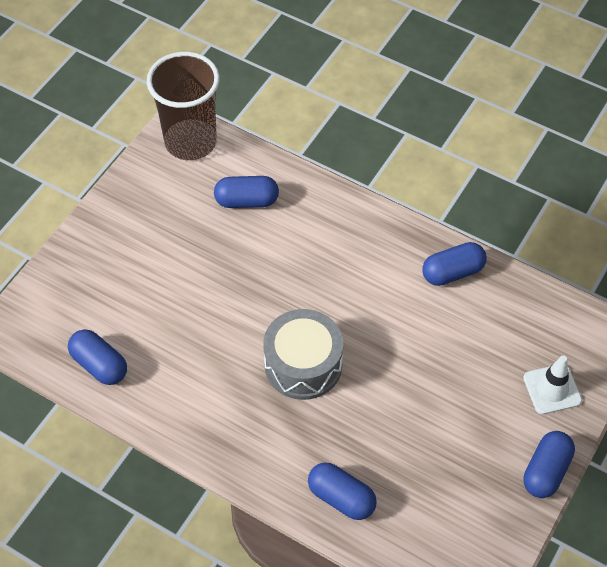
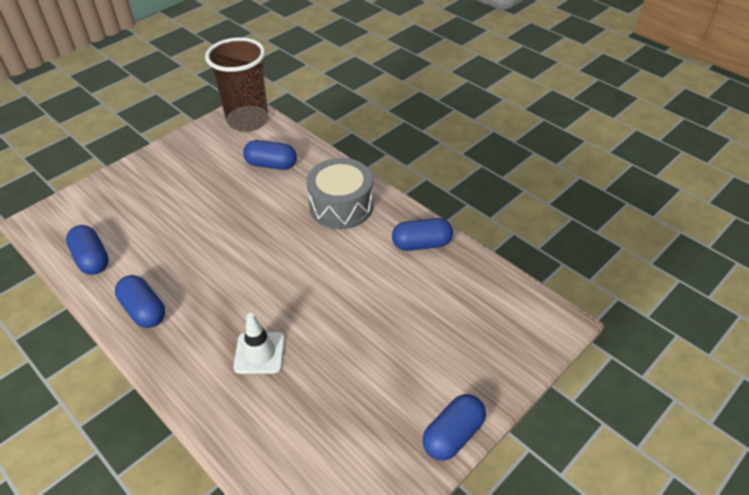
camera: 15 degrees right, 10 degrees down
grey drum [263,309,343,400] -> grey drum moved to [306,158,373,229]
blue capsule [308,463,377,520] -> blue capsule moved to [115,275,165,328]
white traffic cone [523,355,582,414] -> white traffic cone moved to [233,313,285,374]

